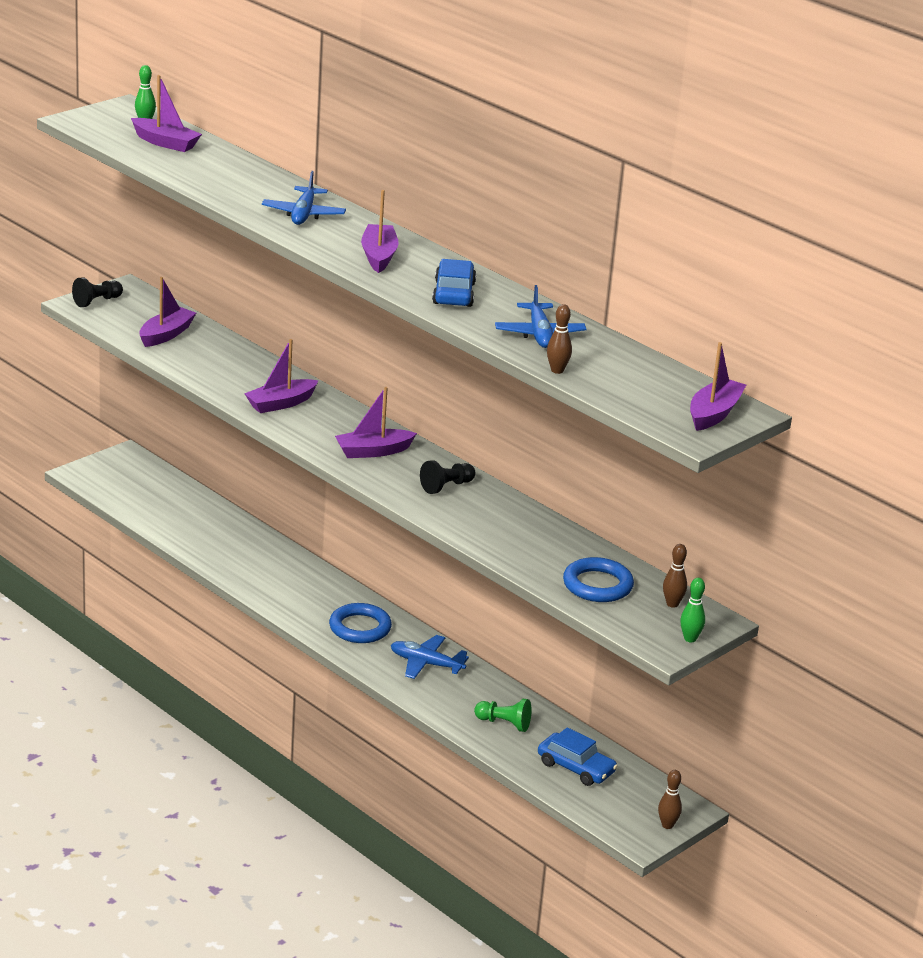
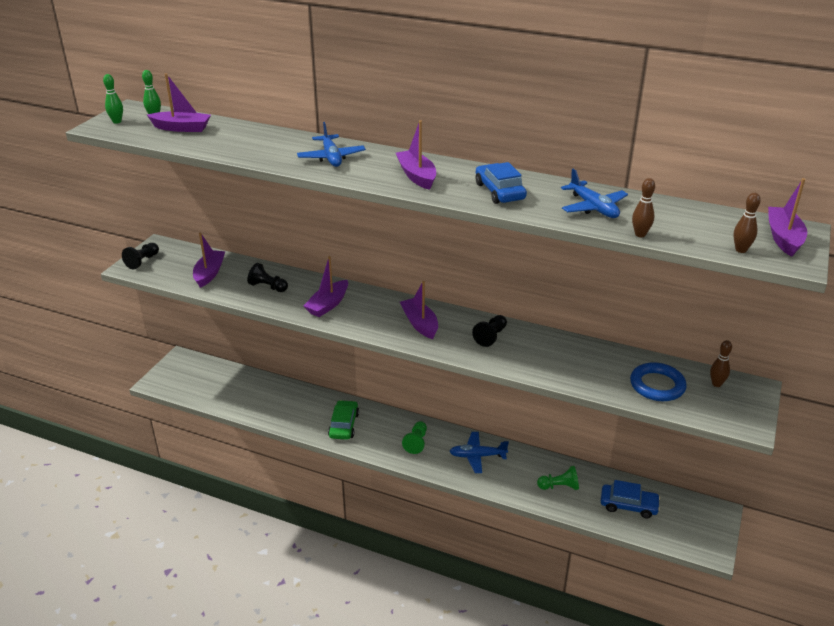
camera: 20 degrees left, 5 degrees up
blue ring [329,603,392,643] -> green pawn [402,421,427,454]
purple boat [335,387,417,458] -> purple boat turned 105 degrees clockwise [400,281,438,339]
brown bowling pin [658,770,682,829] -> brown bowling pin moved to [733,193,761,253]
green bowling pin [680,578,705,642] -> green bowling pin moved to [103,74,123,124]
none -> black pawn [247,263,288,292]
none -> green car [328,400,359,440]

